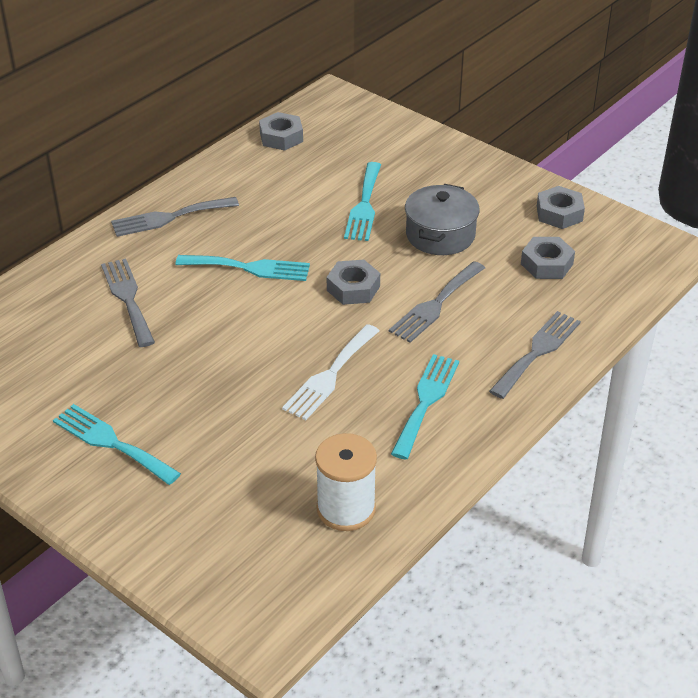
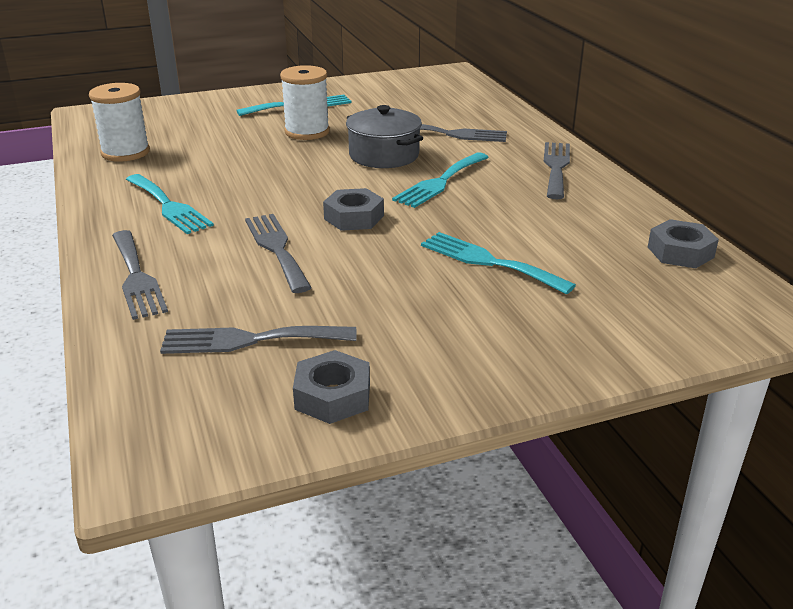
camera: 120 degrees right, 10 degrees down
white fork [282,324,379,420] -> none
grey pot [405,184,480,255] -> grey pot moved to [346,105,423,168]
grey nut [521,237,575,279] -> grey fork [160,326,356,354]
none -> white spool [280,65,330,140]

